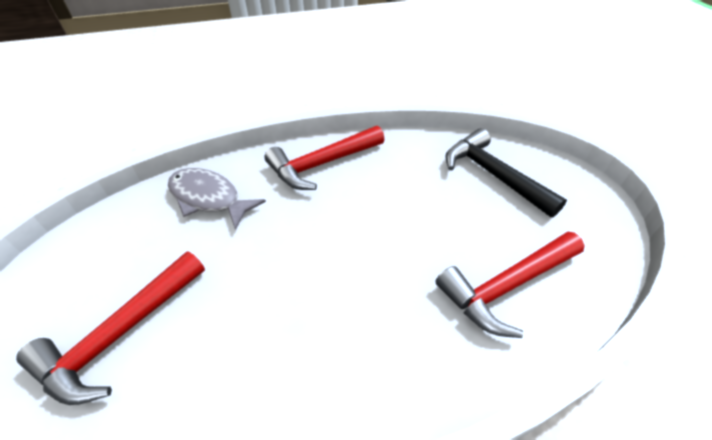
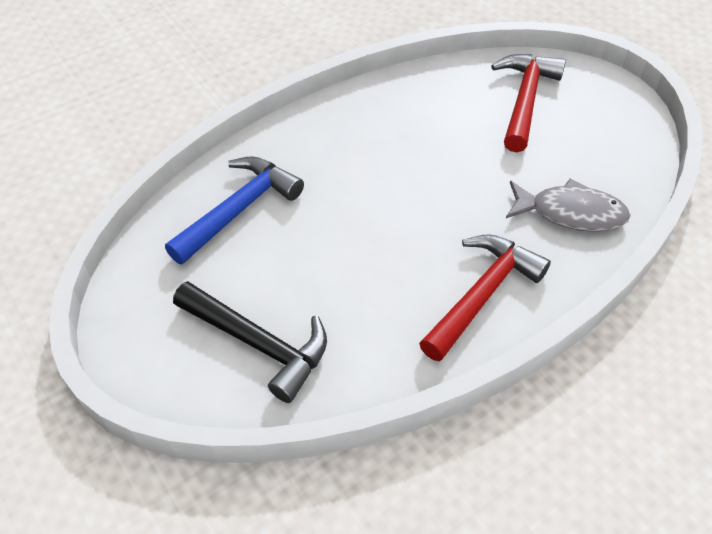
camera: 160 degrees right, 5 degrees up
red hammer [436,232,585,338] -> blue hammer [165,156,304,265]

